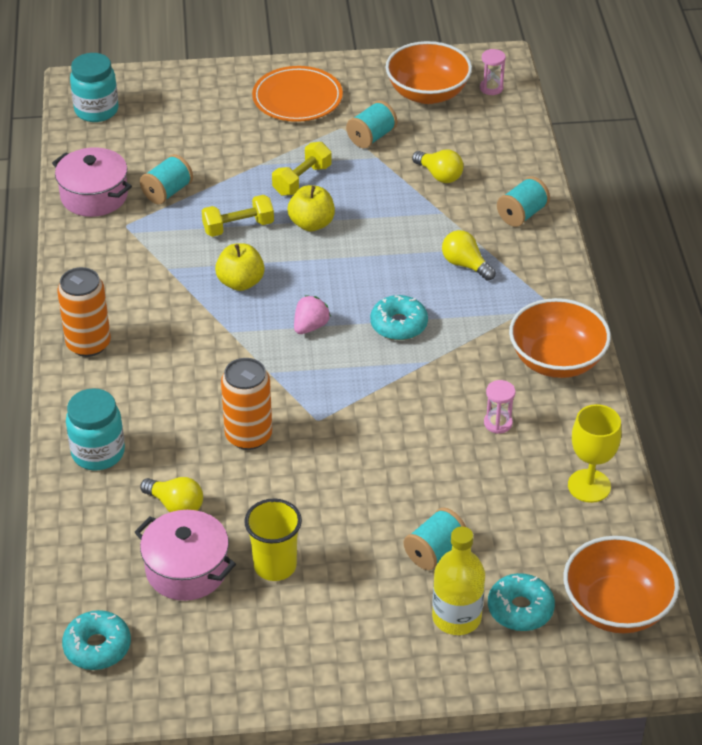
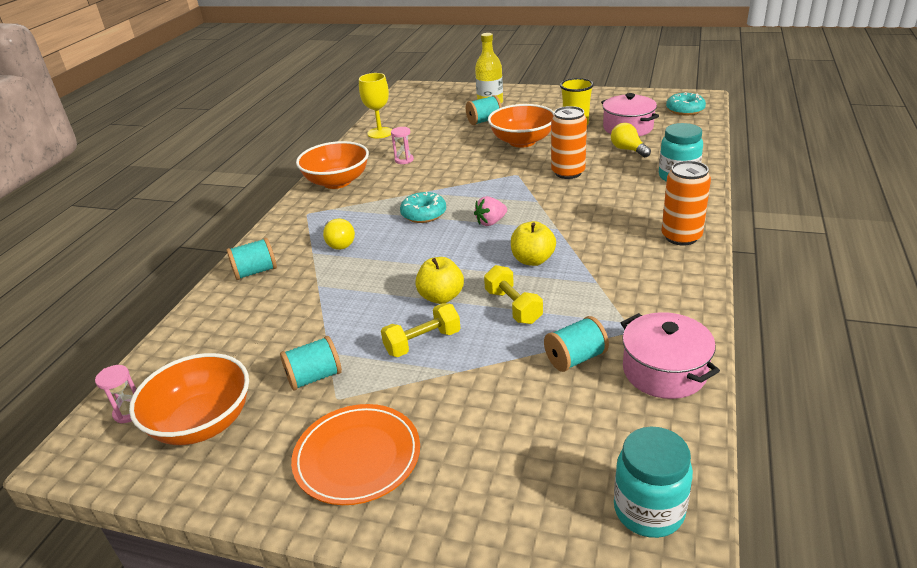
camera: 155 degrees left, 10 degrees down
yellow dumbbell [202,195,274,237] -> yellow dumbbell turned 60 degrees clockwise [484,265,543,324]
yellow light bulb [412,149,464,183] -> none
turquoise donut [488,573,555,631] -> none
orange bowl [564,536,679,633] -> orange bowl moved to [488,104,554,148]

